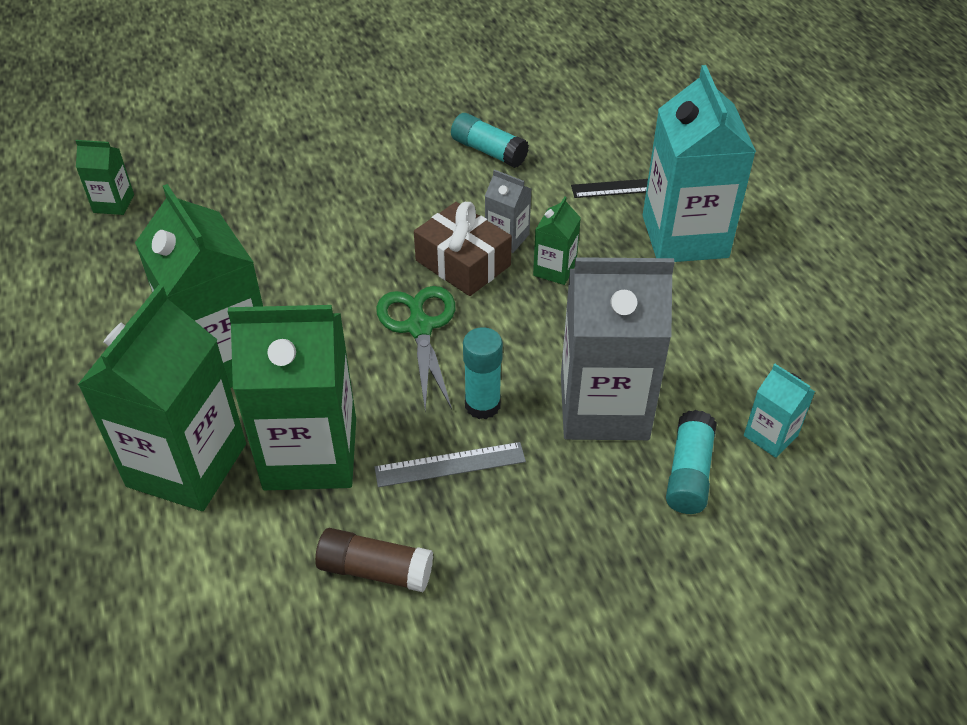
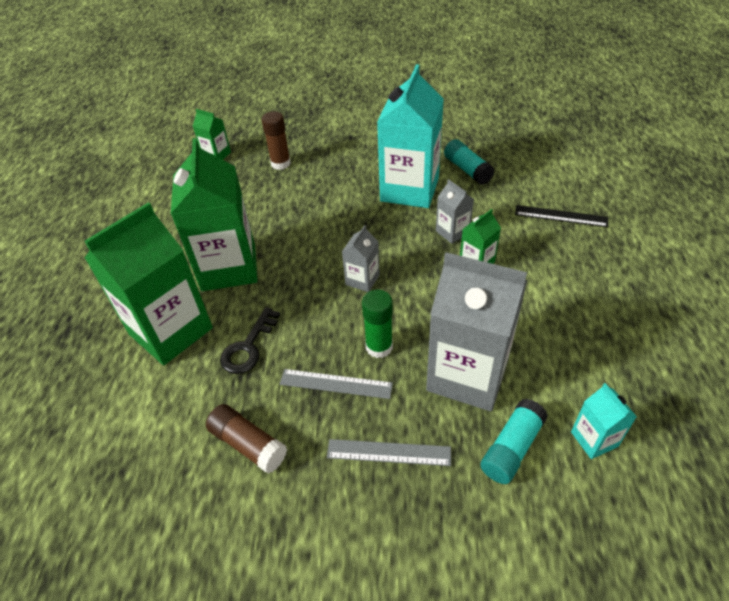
camera: 25 degrees right, 0 degrees up
green carton [228,305,356,490] -> black key [220,307,280,374]
green scissors [376,286,455,411] -> grey carton [342,225,380,292]
brown gift [414,202,512,296] -> none
turquoise glue stick [463,327,503,419] -> green glue stick [362,290,393,358]
turquoise carton [643,65,756,262] -> turquoise carton moved to [377,64,444,208]
none -> brown glue stick [262,111,291,170]
none -> grey ruler [327,439,451,466]

